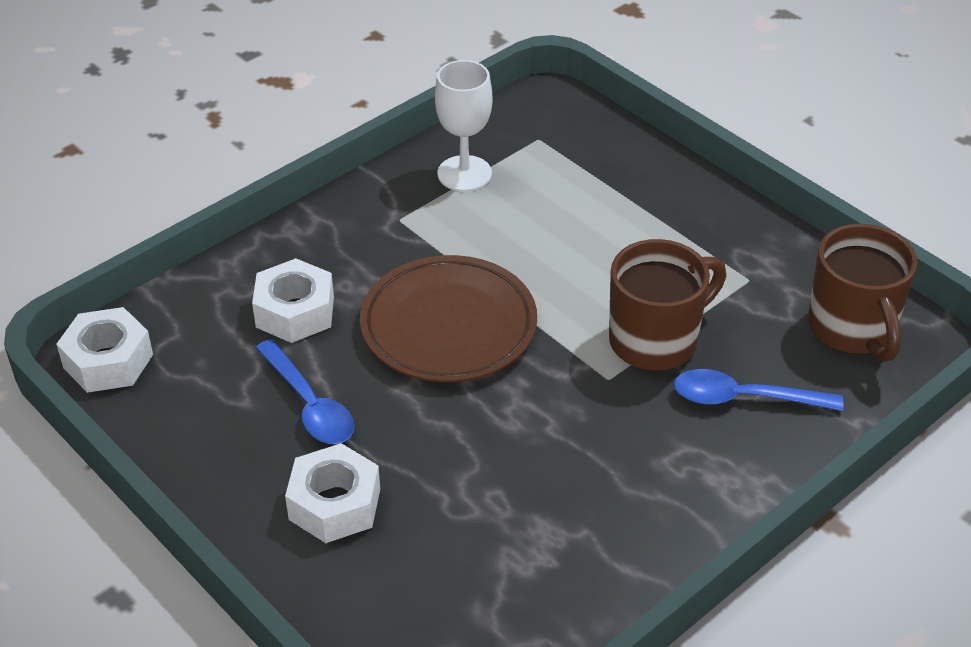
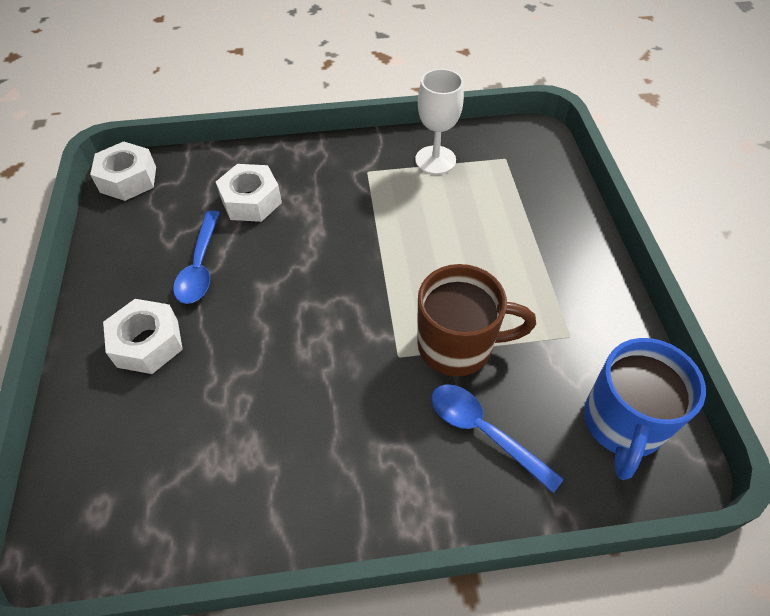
camera: 35 degrees right, 10 degrees up
brown plate [360,255,537,382] -> none
brown mug [808,224,917,362] -> blue mug [584,338,706,480]

